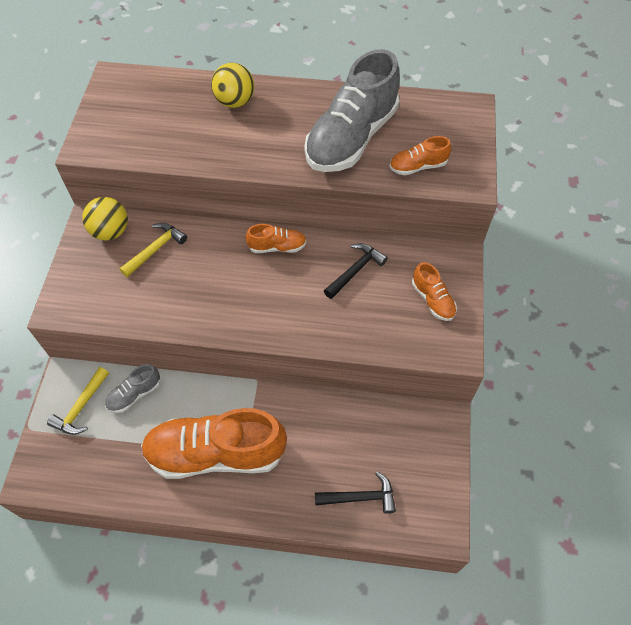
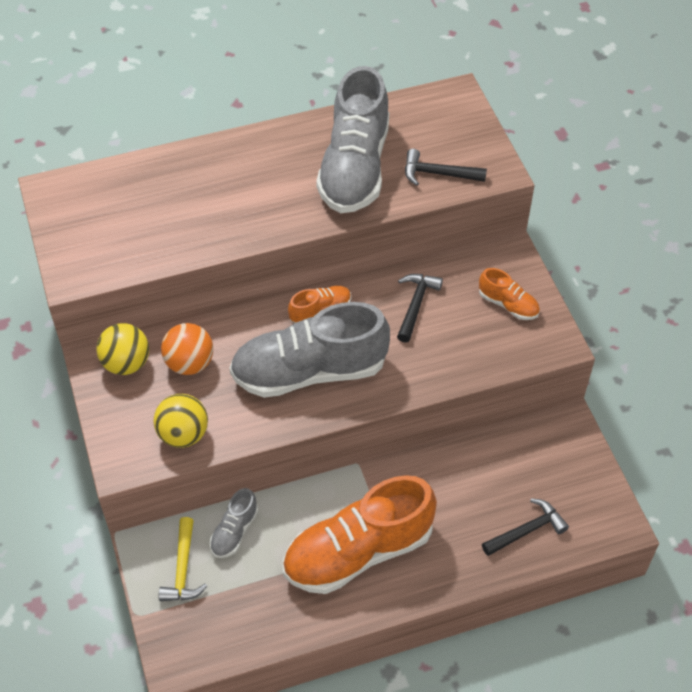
camera: 25 degrees left, 5 degrees down
yellow hammer [119,223,187,277] -> orange ball [161,323,213,375]
yellow ball [211,63,254,108] -> yellow ball moved to [153,394,208,448]
orange shoe [389,136,451,176] -> black hammer [405,149,487,186]
none -> grey shoe [230,302,390,398]

